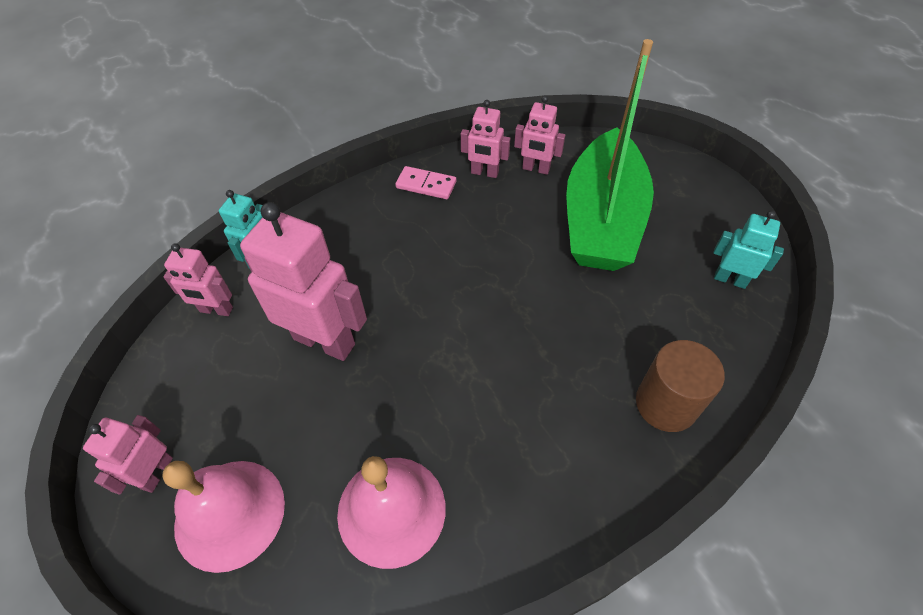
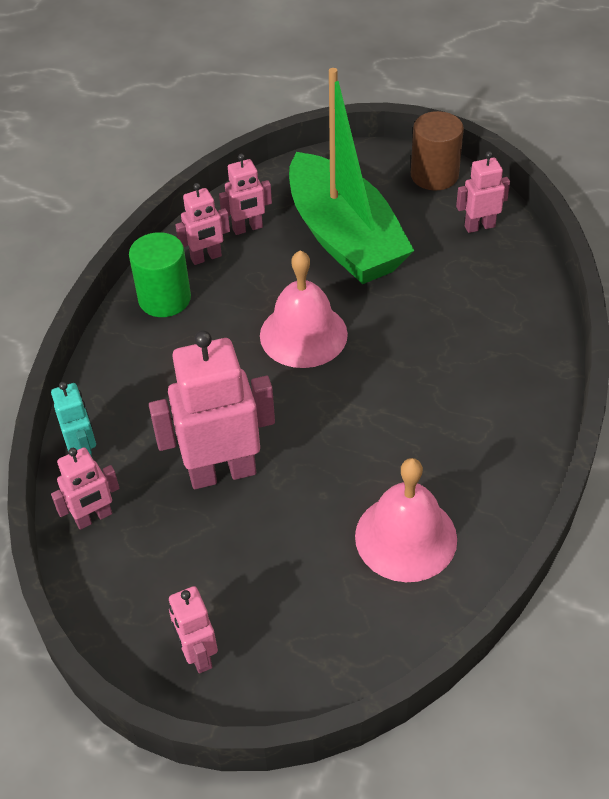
camera: 40 degrees left, 5 degrees down
pink bell [162,461,285,573] -> pink bell moved to [260,250,348,368]
pink domino [395,166,456,199] -> green cylinder [129,232,191,317]
brown cylinder [636,340,725,432] -> brown cylinder moved to [411,111,464,190]
turquoise robot [713,211,784,289] -> pink robot [456,151,510,233]

